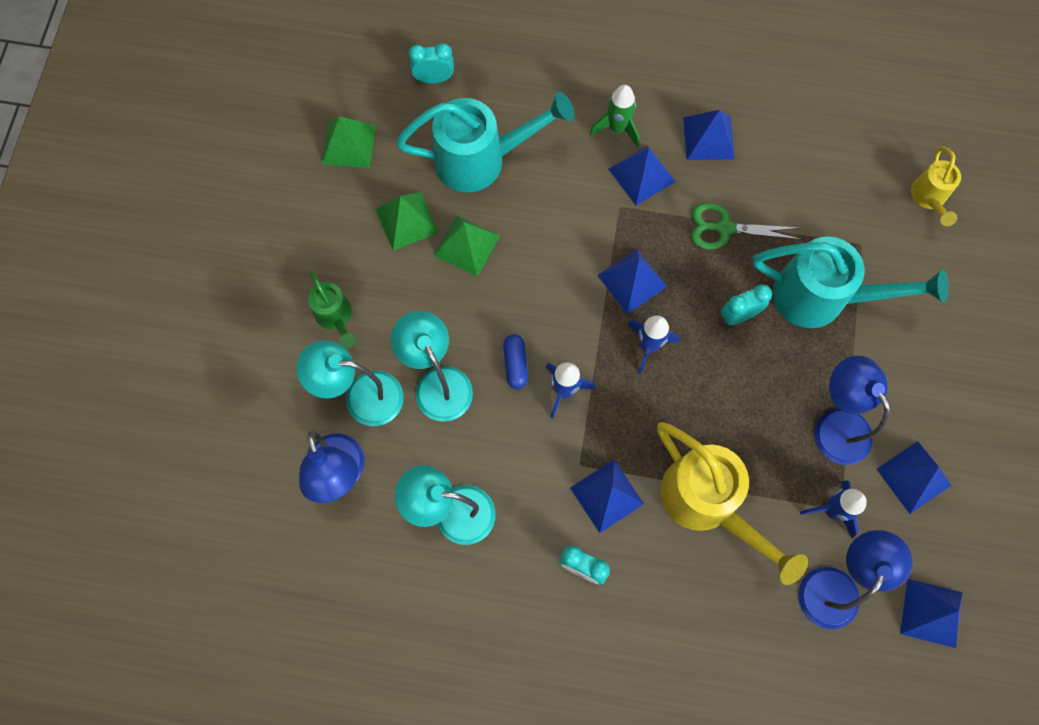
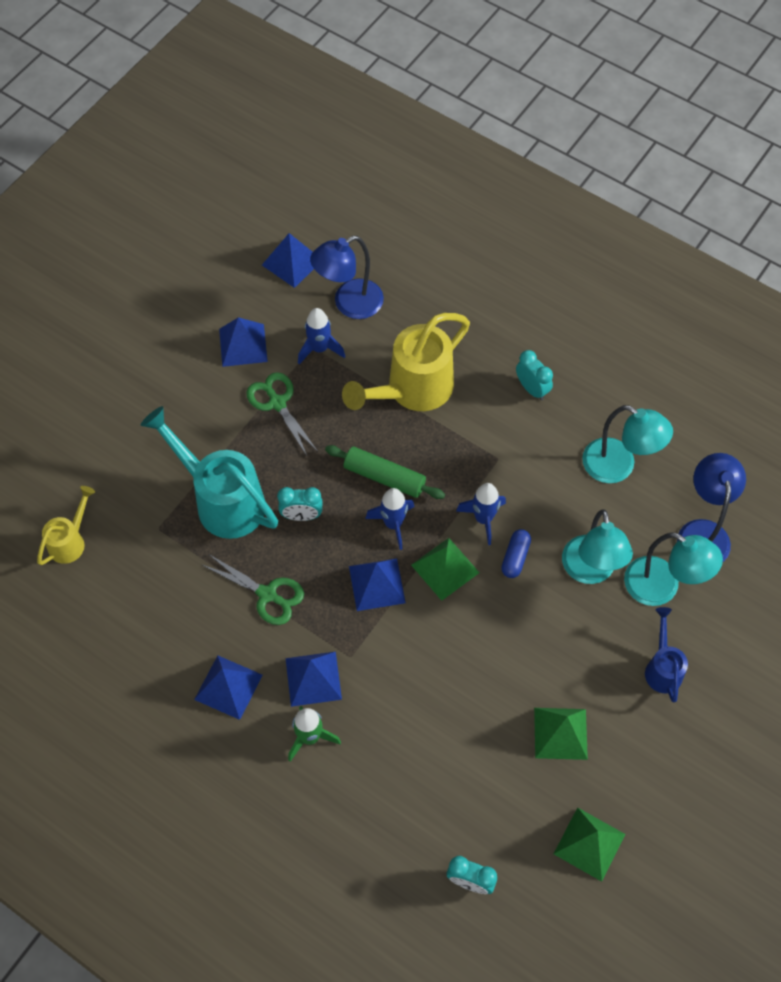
camera: 155 degrees left, 10 degrees down
green watering can [308,271,356,348] -> blue watering can [645,607,688,702]
turquoise watering can [396,92,574,192] -> none
green pyramid [433,216,500,277] -> green pyramid moved to [411,538,480,601]
blue pyramid [570,460,644,533] -> none
yellow watering can [657,422,808,585] -> yellow watering can turned 120 degrees counterclockwise [342,313,470,411]
blue lamp [814,355,890,465] -> green scissors [246,372,318,456]
none -> green rolling pin [325,445,445,499]

